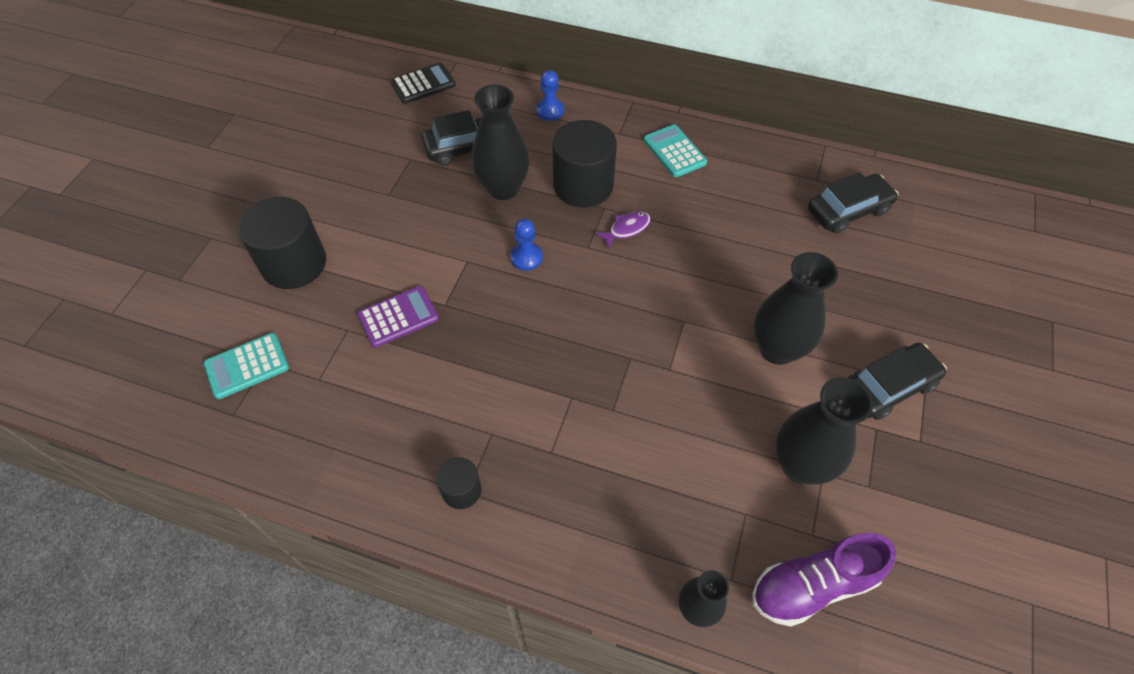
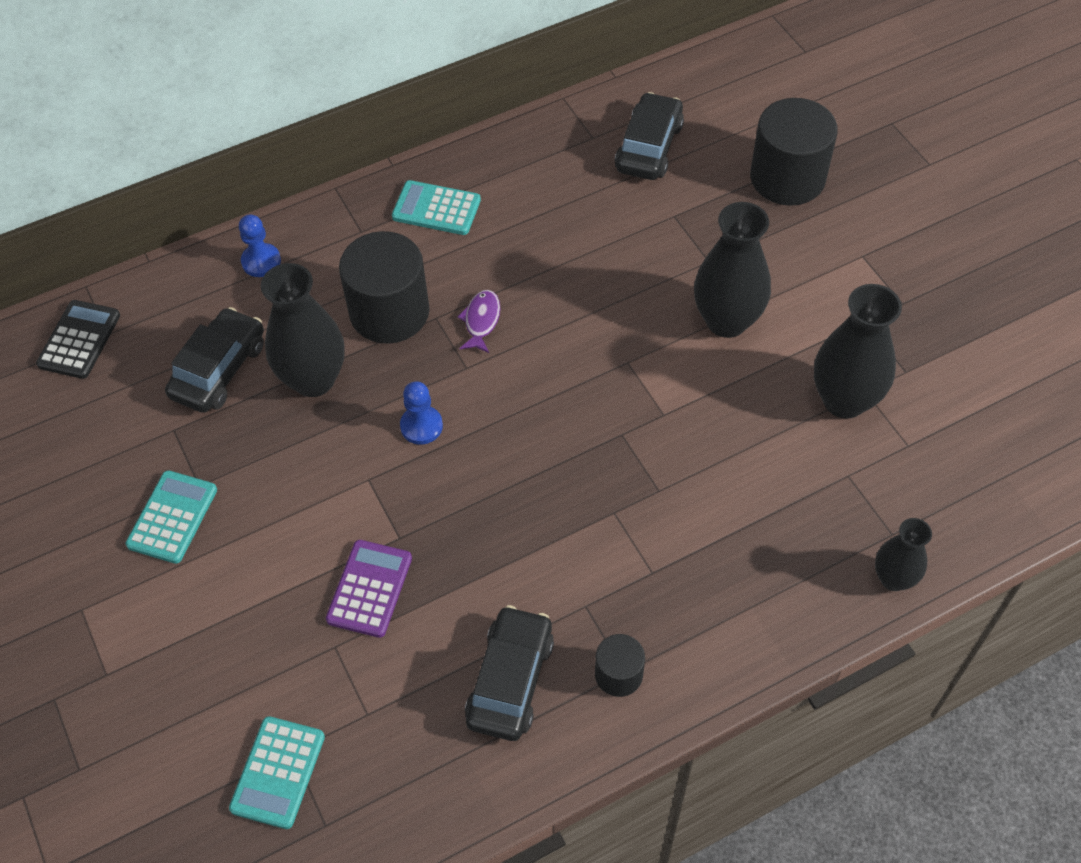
camera: 45 degrees left, 0 degrees up
black cylinder [238,197,326,289] -> black cylinder moved to [750,98,838,206]
purple shoe [752,533,896,627] -> none
black car [848,343,947,420] -> black car moved to [465,605,554,741]
none -> turquoise calculator [126,471,217,564]

